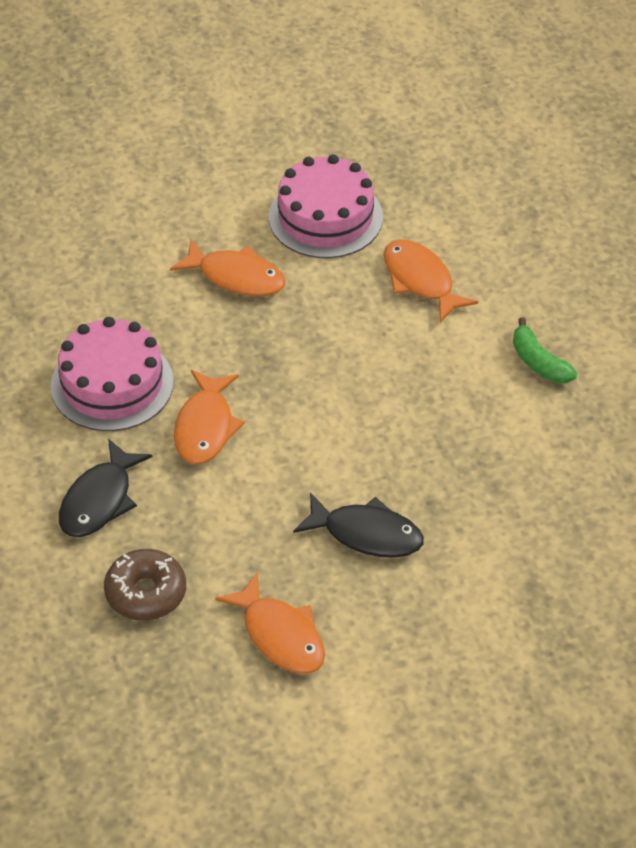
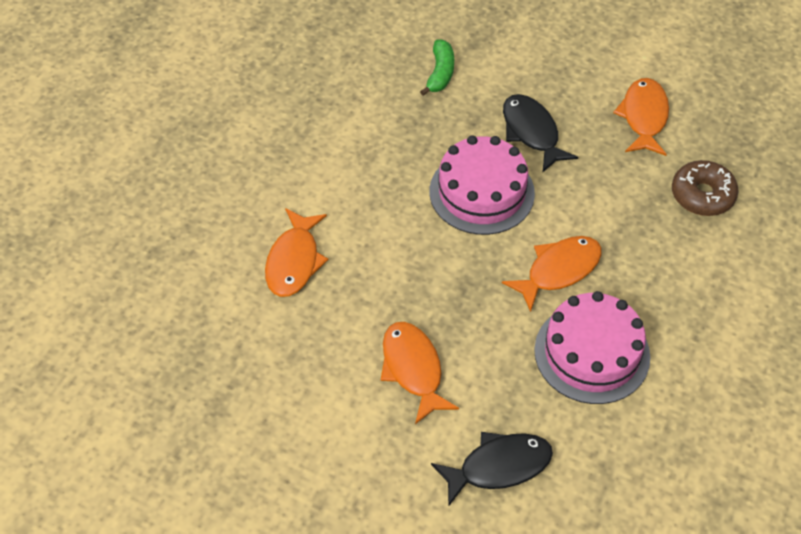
camera: 135 degrees left, 5 degrees up
black fish [59,439,152,537] -> black fish moved to [431,432,553,507]
pink cake [269,154,383,258] -> pink cake moved to [430,135,535,235]
green banana [513,317,577,383] -> green banana moved to [420,39,454,96]

